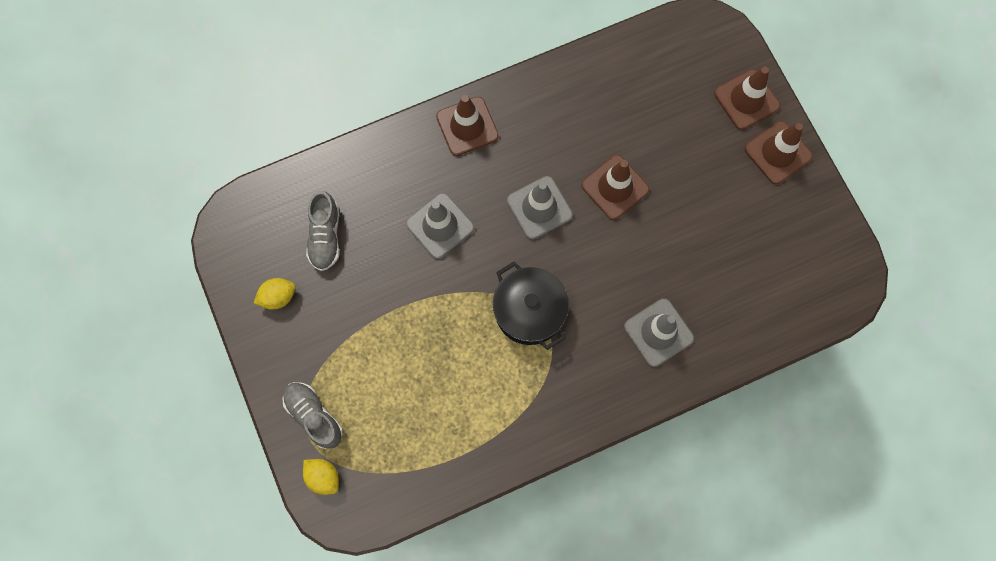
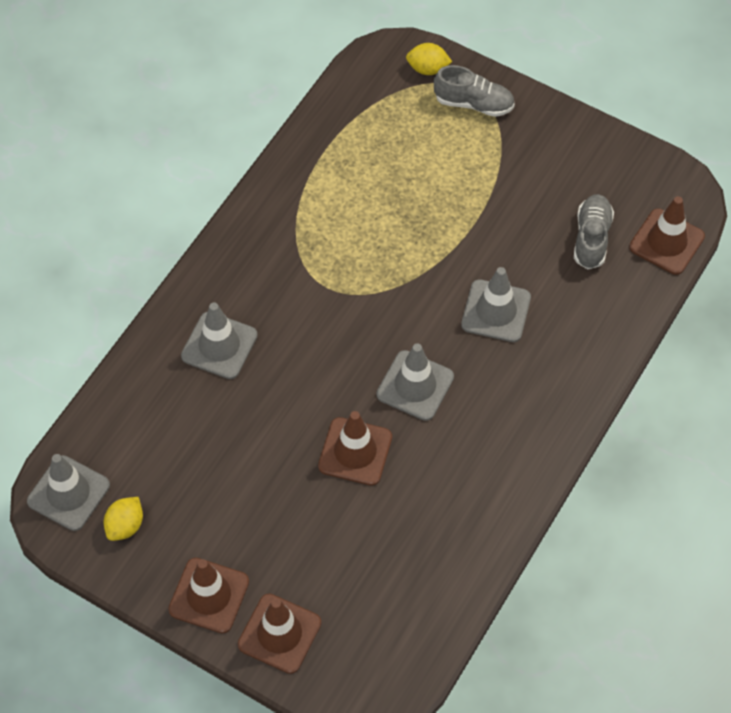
camera: 145 degrees right, 15 degrees down
yellow lemon [254,278,295,310] -> yellow lemon moved to [104,497,143,541]
grey shoe [306,191,340,271] -> grey shoe turned 45 degrees clockwise [574,194,614,269]
brown traffic cone [436,95,499,156] -> brown traffic cone moved to [629,196,705,275]
black pot [493,261,569,350] -> none
none -> grey traffic cone [27,454,110,531]

